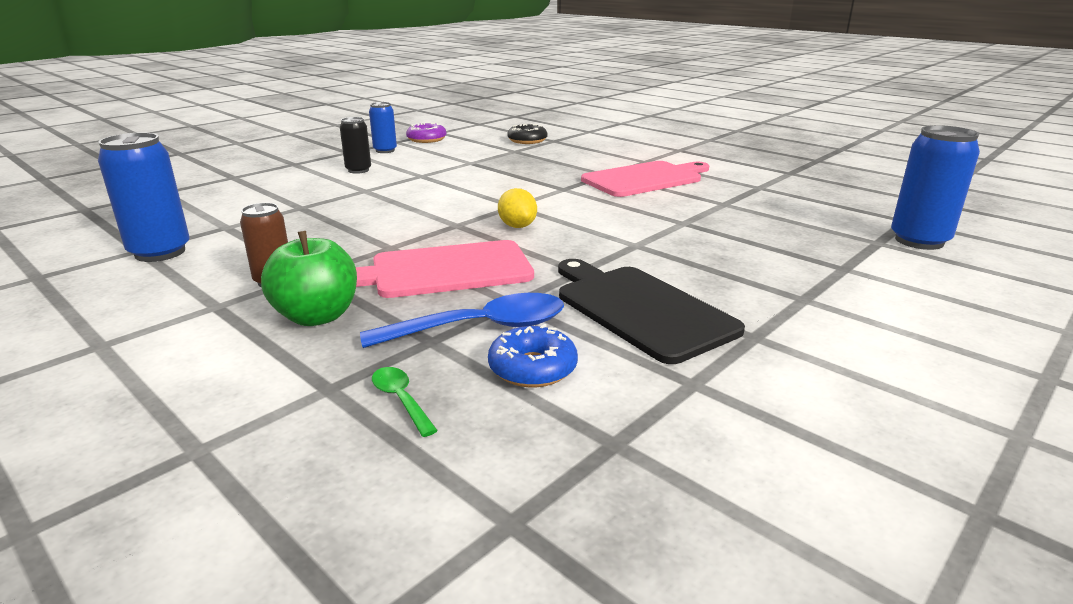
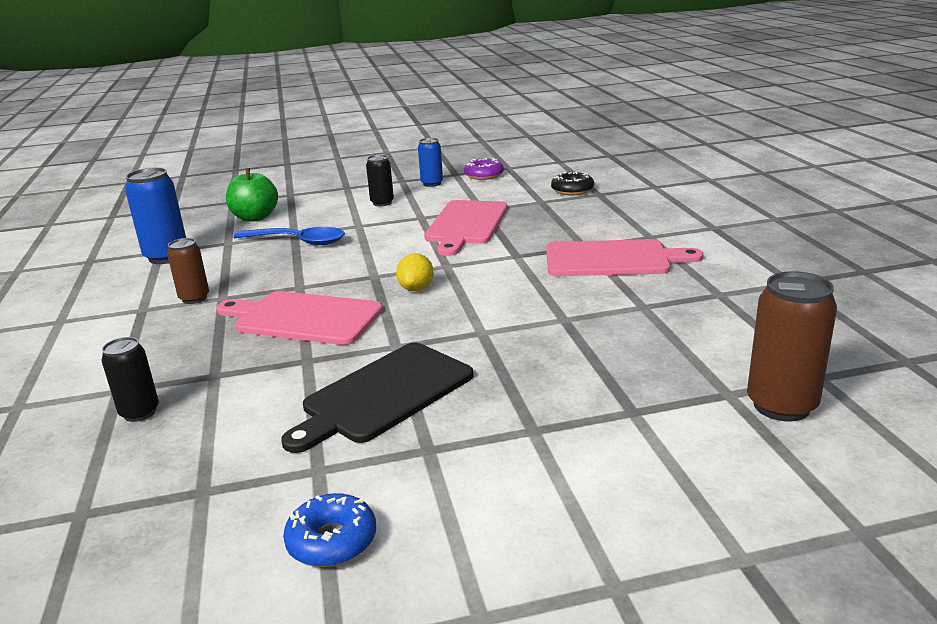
camera: 35 degrees right, 0 degrees up
green apple [261,231,357,326] -> green apple moved to [226,168,278,222]
blue spoon [360,293,564,348] -> blue spoon moved to [233,227,345,245]
green spoon [372,367,438,437] -> black can [101,337,159,422]
blue donut [488,324,578,387] -> blue donut moved to [283,493,376,567]
black cutting board [558,259,745,364] -> black cutting board turned 135 degrees counterclockwise [281,343,474,453]
blue can [891,125,980,250] -> brown can [747,271,837,422]
none -> pink cutting board [424,200,508,256]

